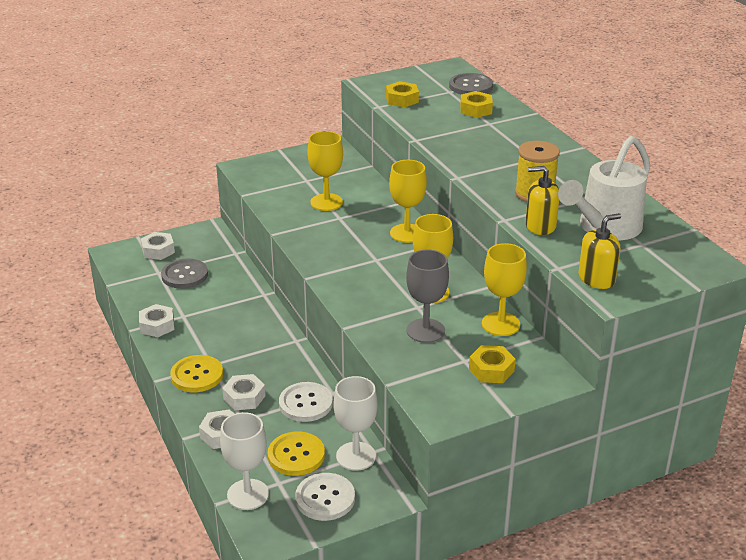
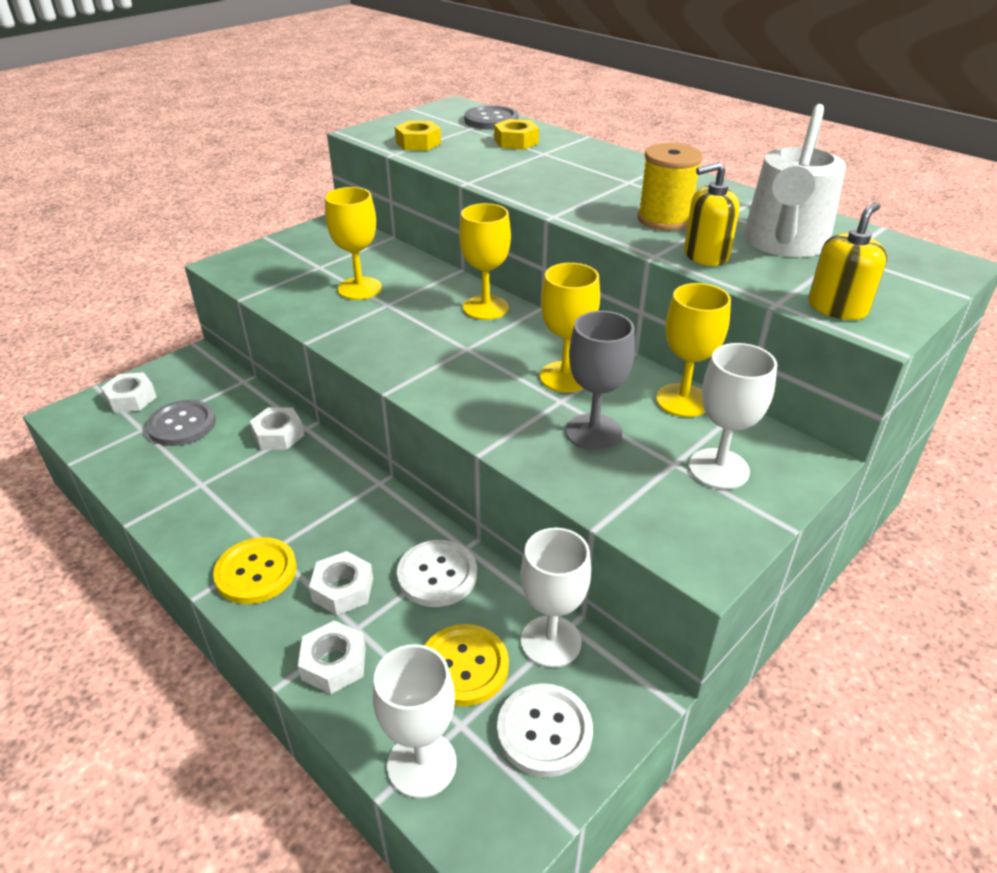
camera: 20 degrees left, 5 degrees up
white nut [139,304,175,337] -> white nut moved to [250,408,304,450]
yellow nut [469,345,516,383] -> white goblet [689,343,777,490]

